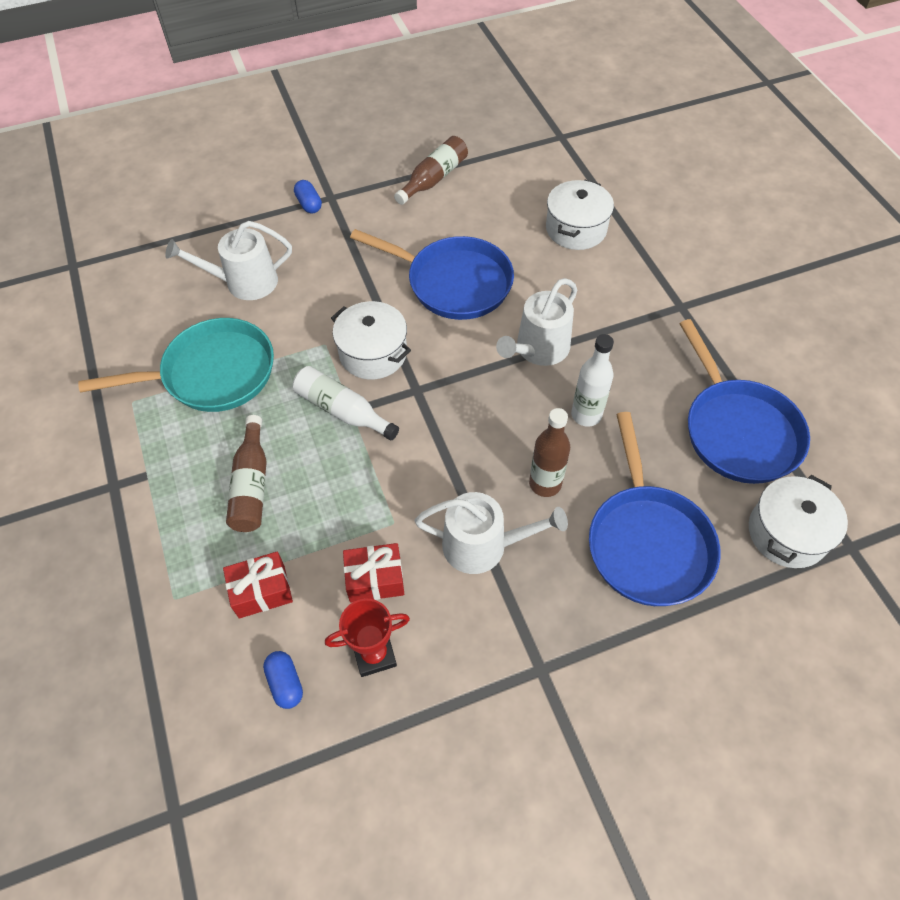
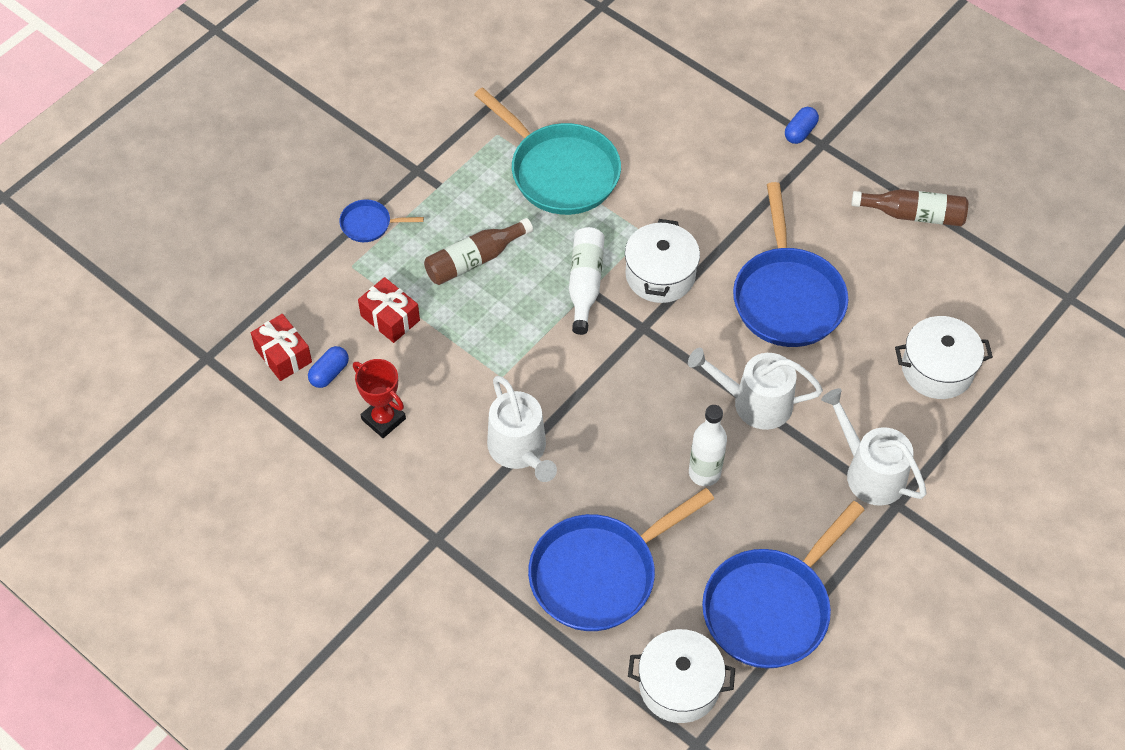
camera: 60 degrees right, 0 degrees up
white watering can [165,221,292,300] -> white watering can moved to [821,388,927,506]
red gift [343,543,404,603] -> red gift moved to [251,314,312,381]
brown bottle [529,408,570,497] -> none
none -> blue pan [339,200,424,242]

